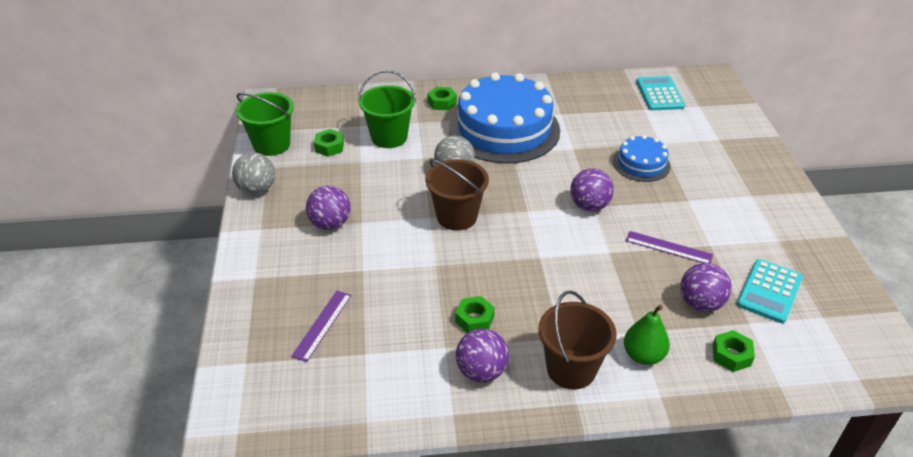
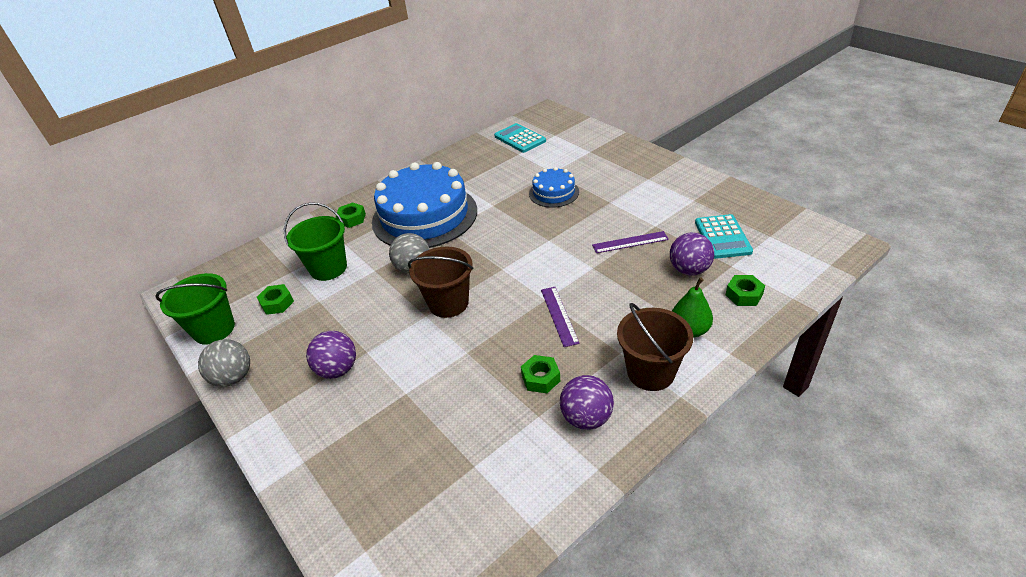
camera: 30 degrees left, 0 degrees up
purple ruler [291,291,352,362] -> purple ruler moved to [541,287,580,347]
purple ball [570,168,614,211] -> none

